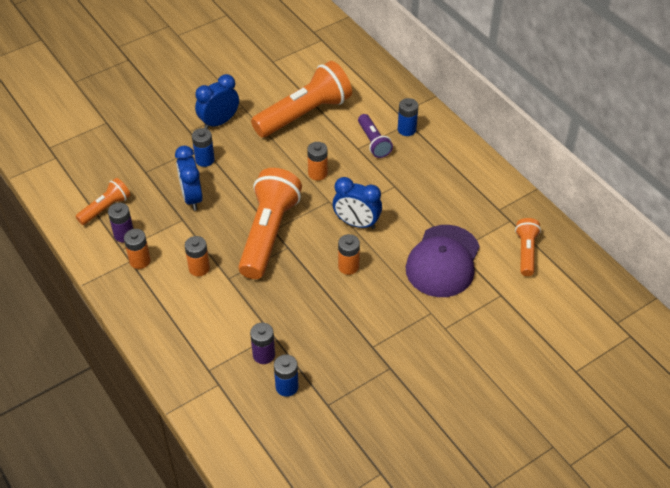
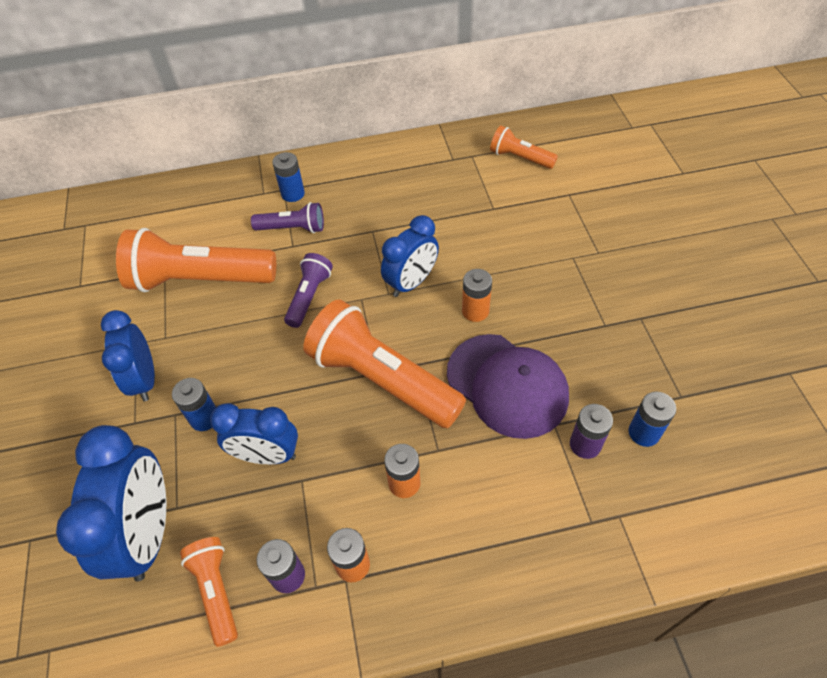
camera: 65 degrees left, 5 degrees up
orange flashlight [251,61,352,137] -> orange flashlight turned 75 degrees counterclockwise [116,228,276,292]
orange battery [307,142,328,181] -> purple flashlight [284,253,333,328]
purple cap [406,225,480,297] -> purple cap moved to [447,334,569,439]
none -> blue clock [56,425,166,581]

